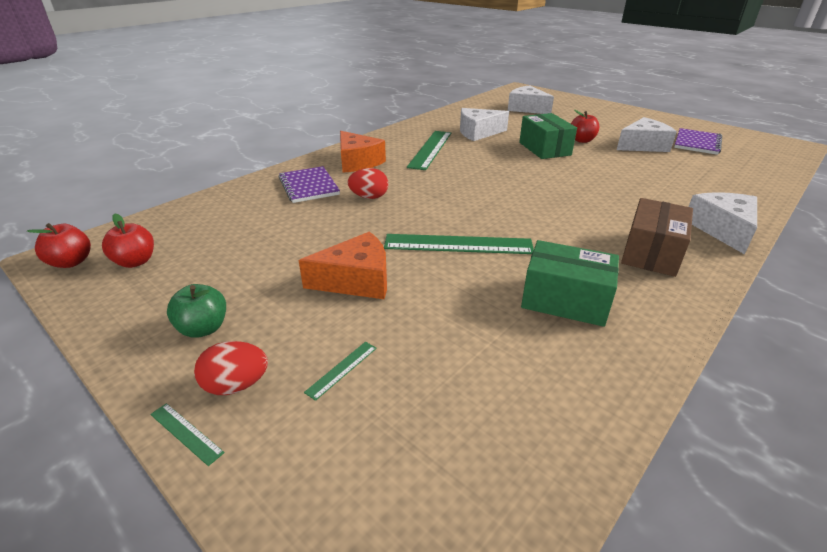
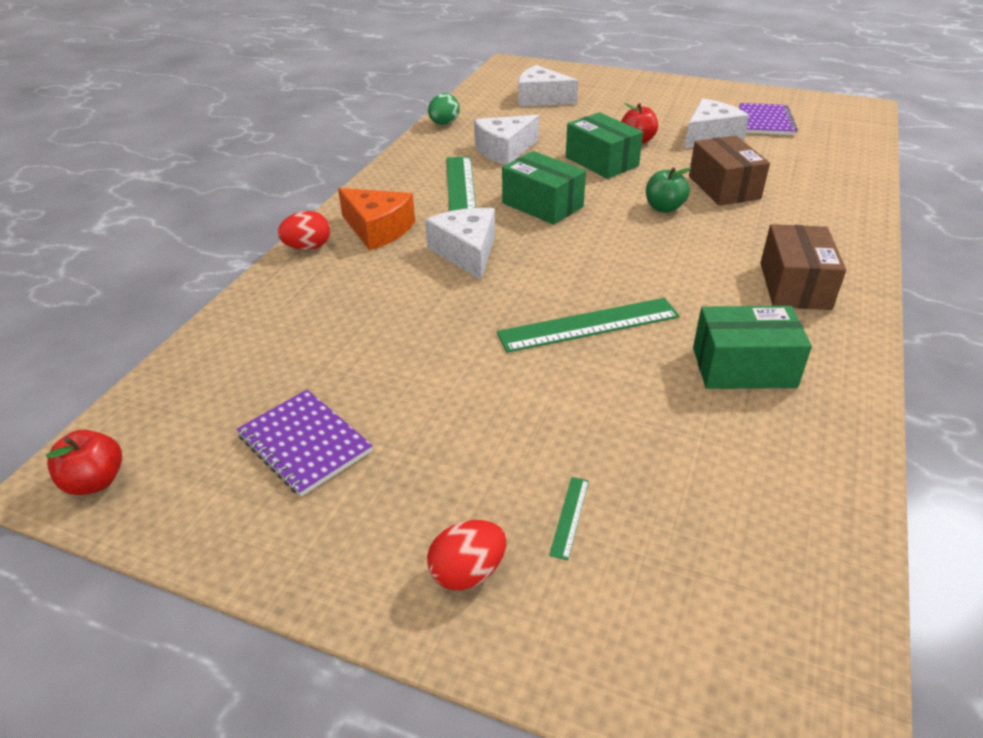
camera: 20 degrees left, 5 degrees up
red apple [102,214,154,268] -> none
green ruler [150,403,225,466] -> none
green apple [167,284,226,338] -> green apple moved to [646,167,692,213]
purple notebook [279,166,340,203] -> purple notebook moved to [236,390,373,497]
orange cheese [298,232,387,299] -> none
red egg [348,168,388,199] -> red egg moved to [278,211,330,250]
white cheese [689,192,757,254] -> white cheese moved to [425,208,495,280]
none -> green egg [428,93,460,125]
none -> green box [502,151,586,225]
none -> brown box [689,136,770,206]

